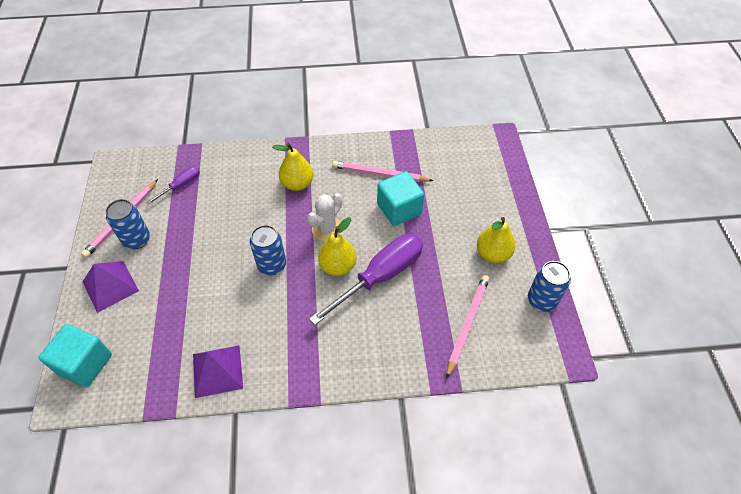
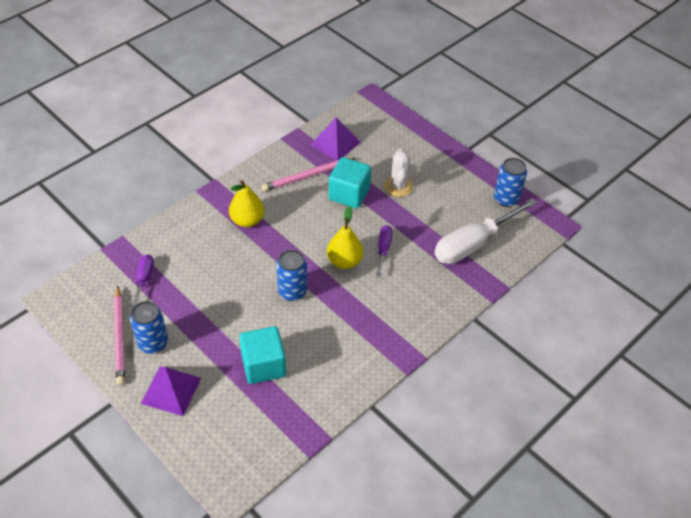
camera: 40 degrees left, 5 degrees down
turquoise cube [38,324,112,388] -> turquoise cube moved to [239,326,286,384]
purple pyramid [193,345,243,398] -> purple pyramid moved to [310,117,361,161]
white cactus [307,193,342,242] -> white cactus moved to [384,148,413,197]
purple screwdriver [309,234,423,325] -> purple screwdriver [376,225,393,277], size x0.49
pink pencil [446,275,490,379] -> white screwdriver [434,198,538,264]
yellow pear [477,217,515,263] -> none

